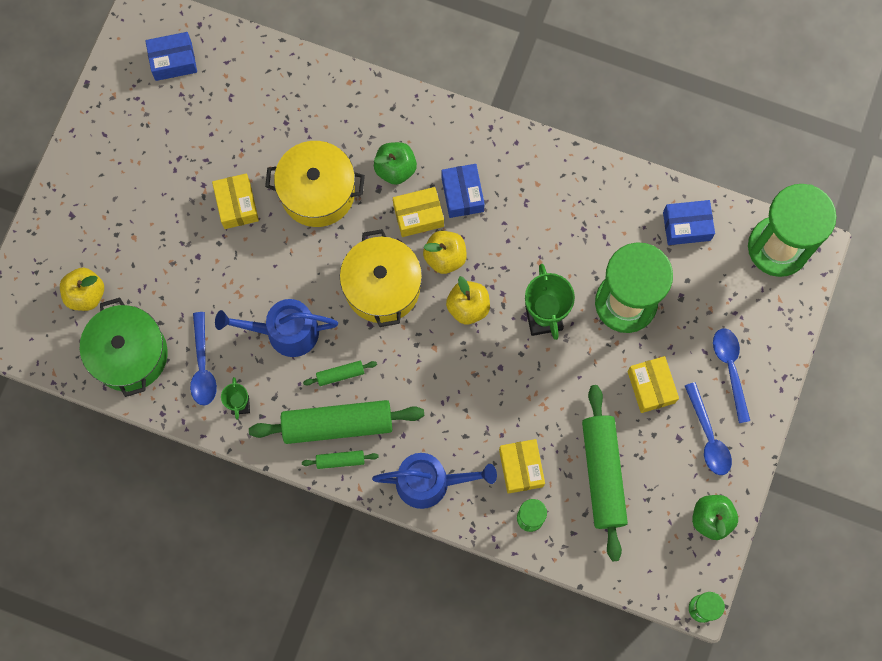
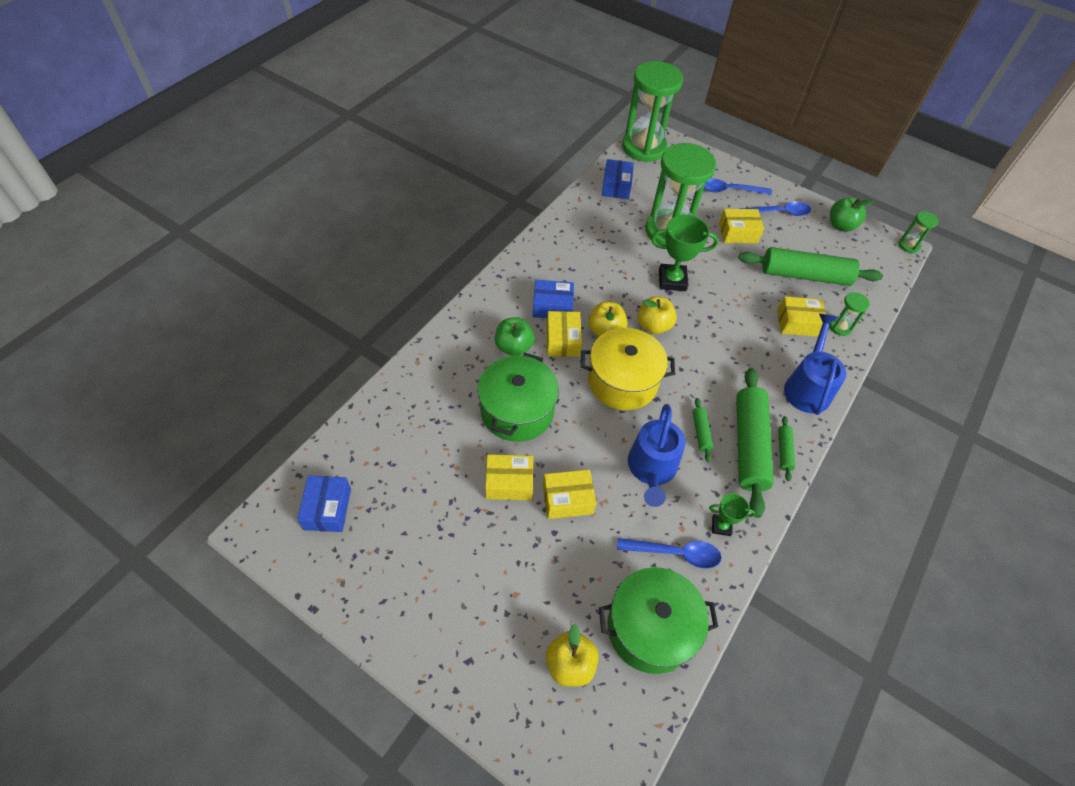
camera: 80 degrees left, 20 degrees down
yellow pot [265,141,365,227] -> green pot [478,353,559,442]
none -> yellow box [543,470,596,519]

